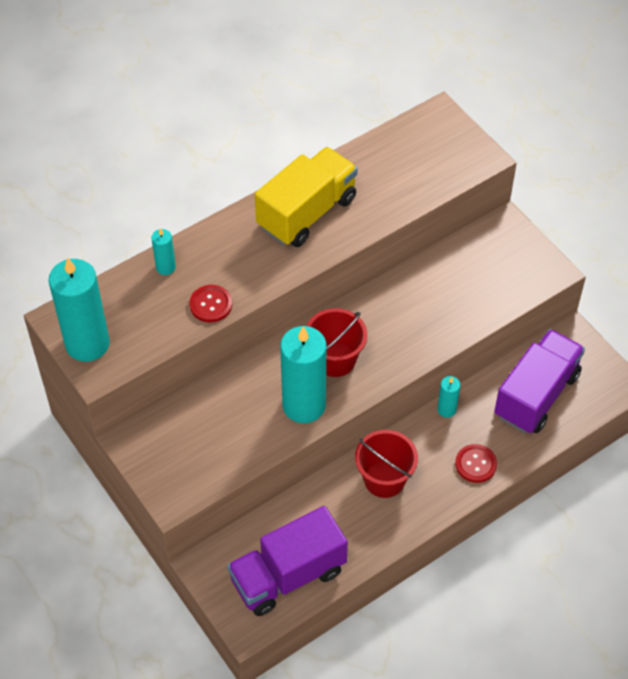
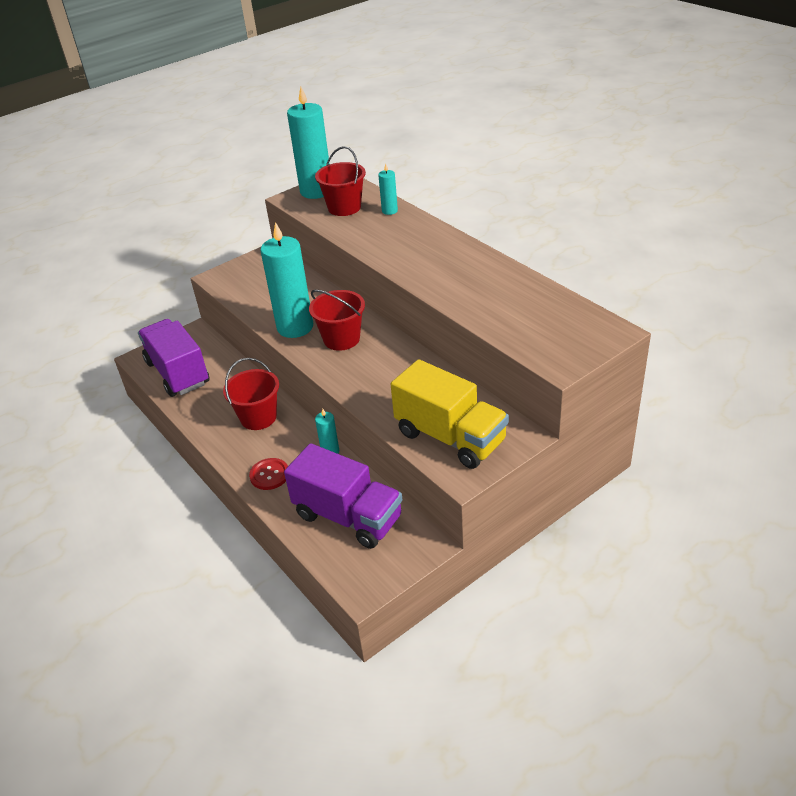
camera: 90 degrees right, 15 degrees down
red button [189,285,232,322] -> none
yellow truck [255,147,358,247] -> yellow truck moved to [391,359,509,469]
none -> red bucket [315,146,366,216]

